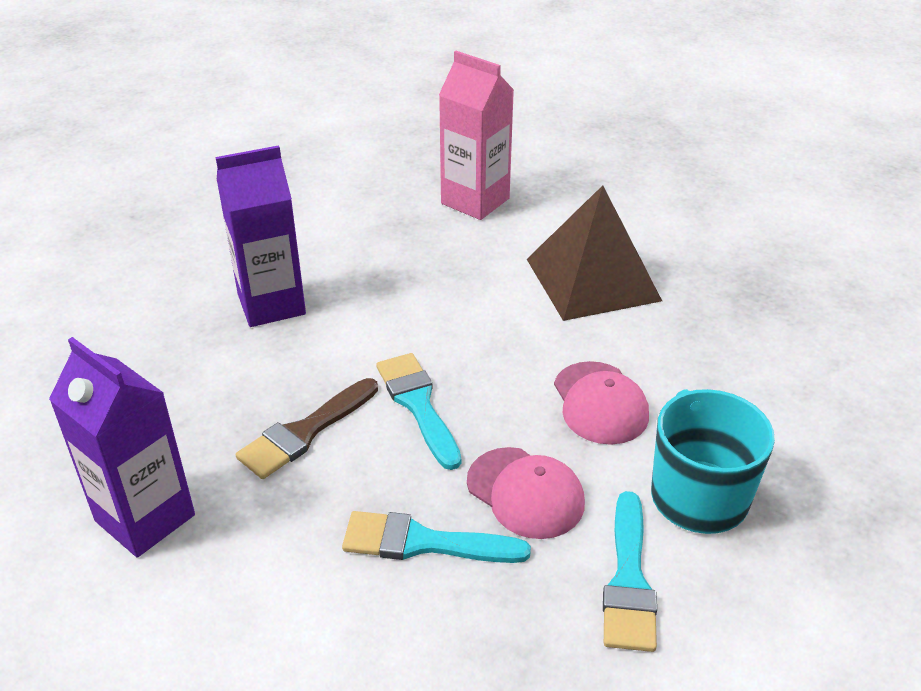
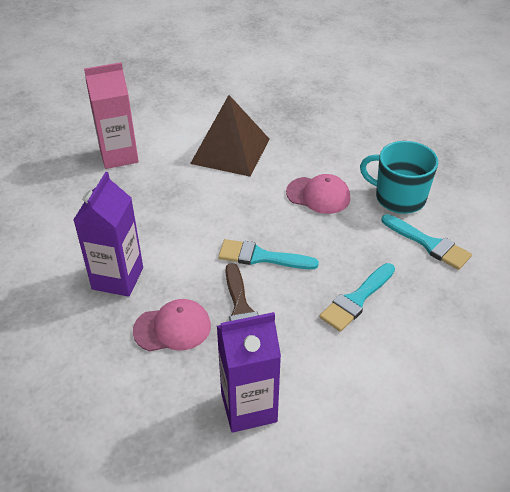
camera: 55 degrees left, 5 degrees up
pink cap [467,447,585,539] -> pink cap moved to [133,299,211,351]

